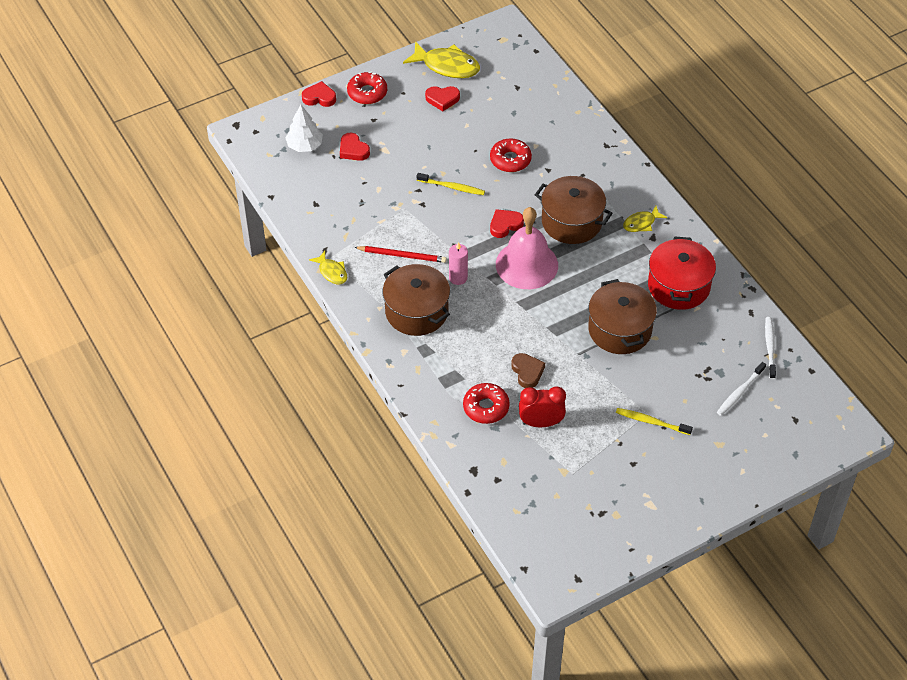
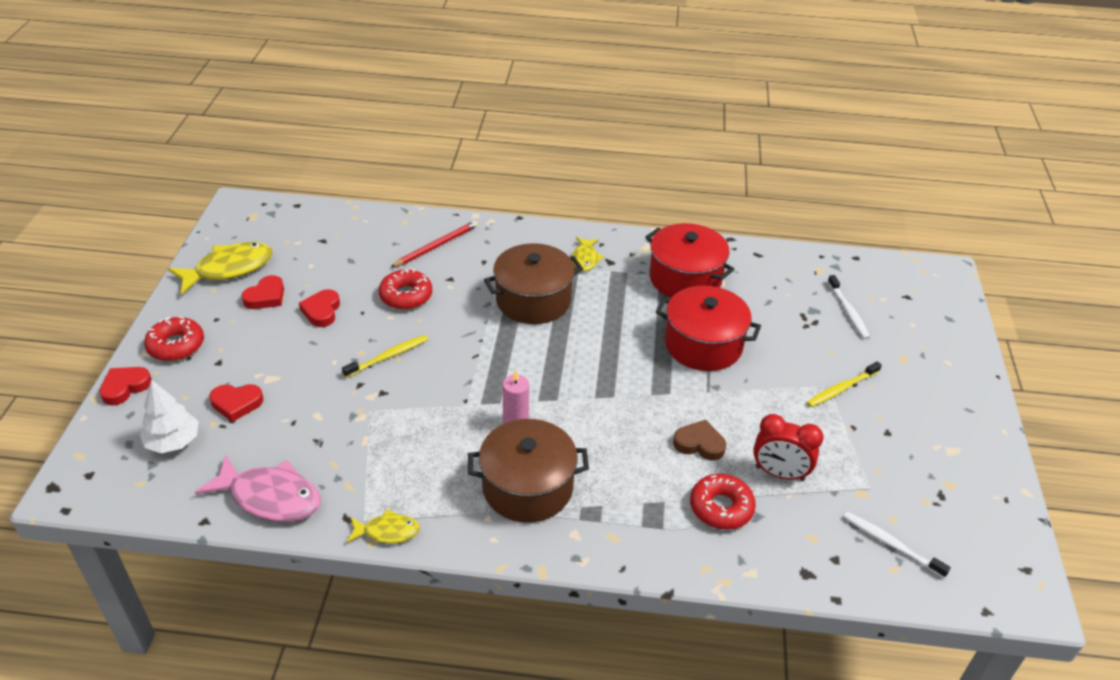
camera: 55 degrees left, 10 degrees down
red pencil [354,246,447,263] -> red pencil moved to [391,221,478,267]
red heart [490,209,524,238] -> red heart moved to [299,289,340,327]
pink bell [496,207,558,289] -> none
red clock [519,386,566,427] -> red clock turned 105 degrees counterclockwise [753,414,823,481]
brown pot [588,279,657,354] -> red pot [656,286,761,371]
white toothbrush [765,317,776,379] -> white toothbrush moved to [843,512,951,578]
none -> pink fish [195,454,321,522]

